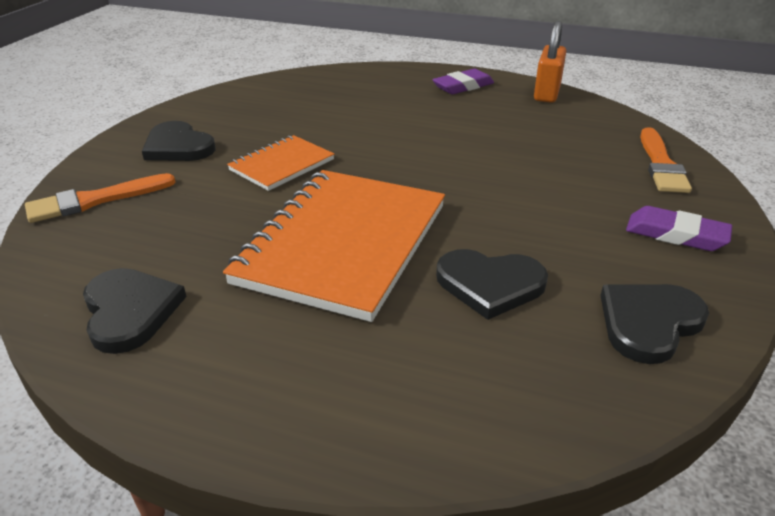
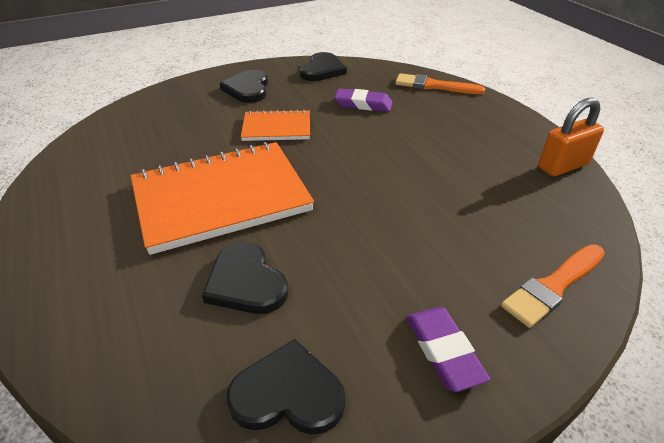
camera: 45 degrees right, 5 degrees up
orange brush [25,173,176,223] -> orange brush moved to [395,73,485,94]
black heart [83,268,186,354] -> black heart moved to [300,52,347,81]
purple eraser [432,69,494,94] -> purple eraser moved to [334,88,392,112]

